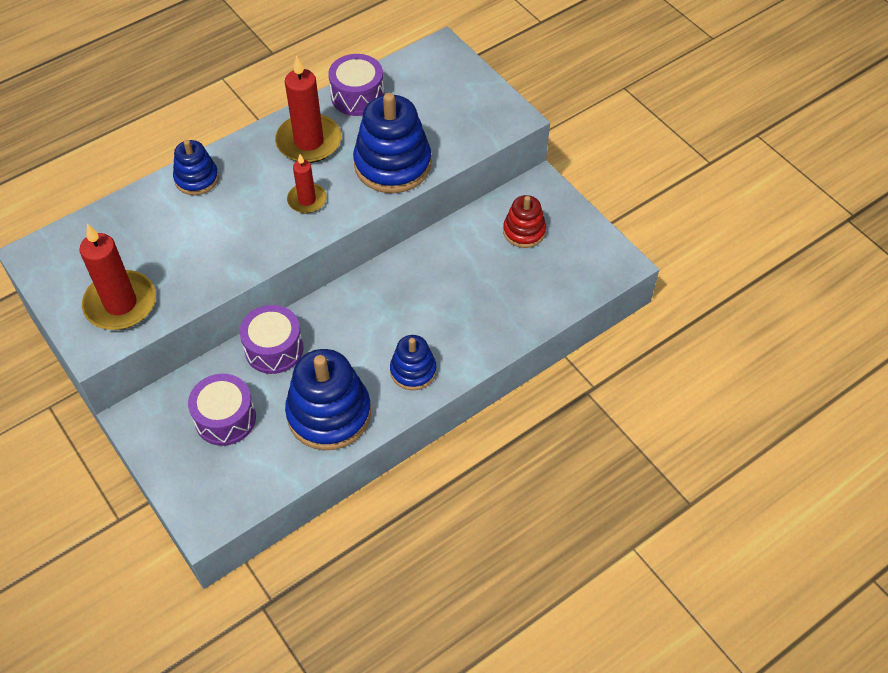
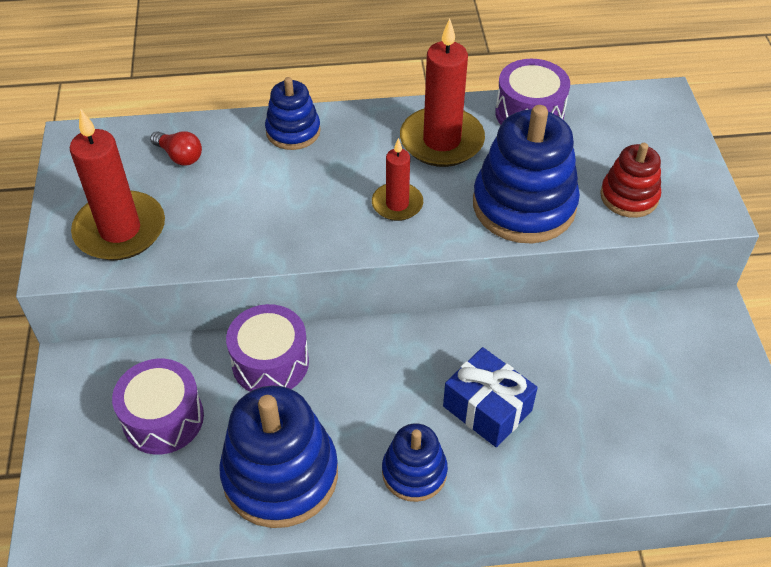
camera: 30 degrees right, 5 degrees down
red stacking toy [503,195,546,248] -> red stacking toy moved to [600,143,661,218]
none -> red light bulb [150,131,202,166]
none -> blue gift [443,347,538,447]

